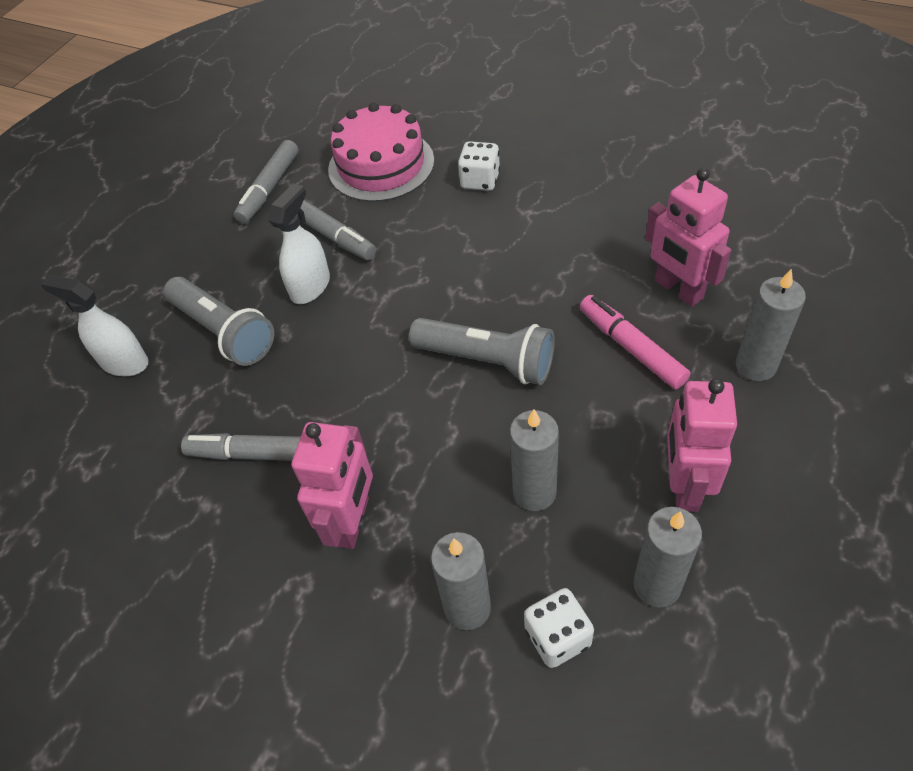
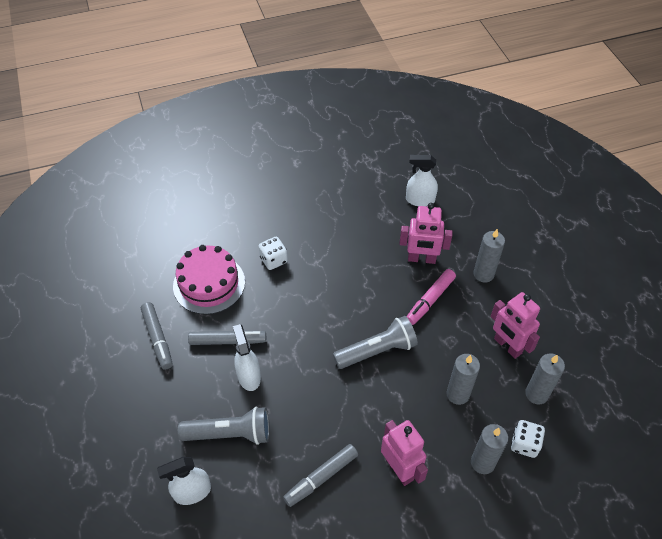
camera: 50 degrees left, 0 degrees up
pink marker [580,295,690,389] -> pink marker turned 60 degrees counterclockwise [406,269,456,325]
none -> white spray bottle [406,155,438,206]

